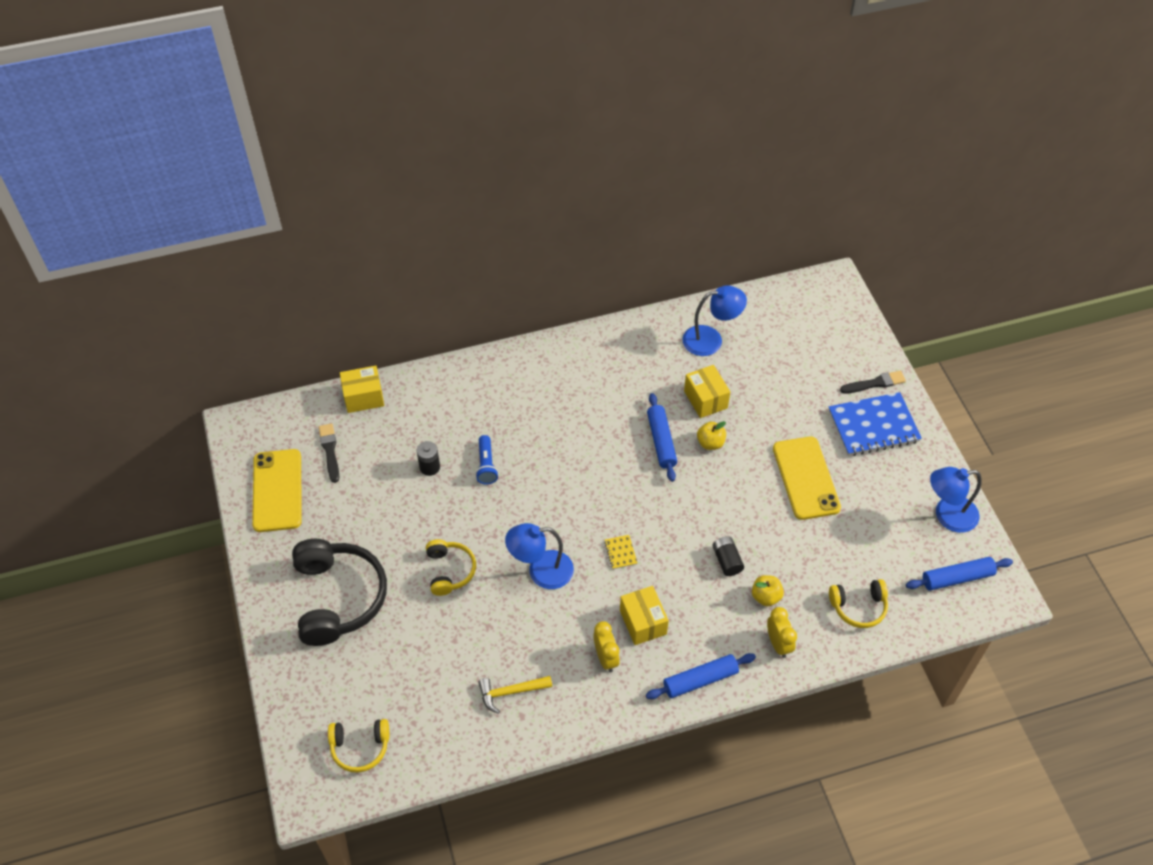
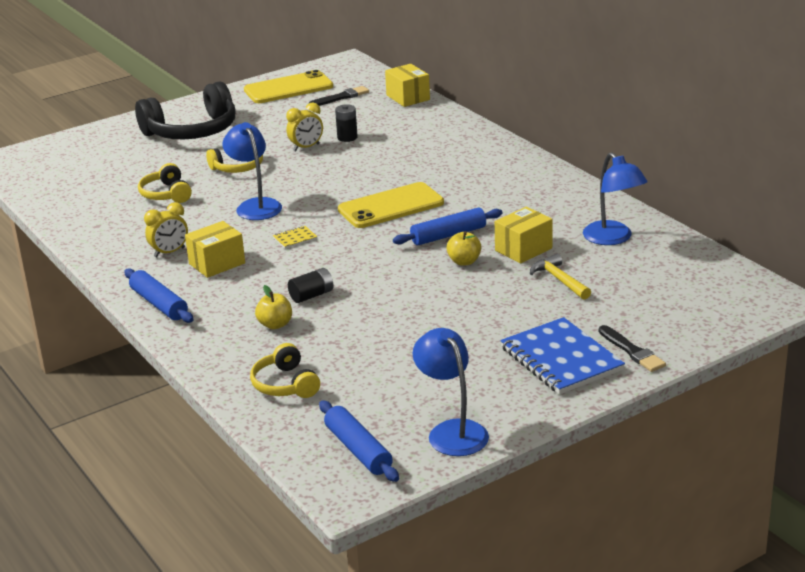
camera: 75 degrees right, 25 degrees down
yellow headphones [328,719,389,773] -> yellow headphones moved to [138,163,192,203]
blue flashlight [475,435,499,484] -> none
yellow hammer [479,676,552,714] -> yellow hammer moved to [530,254,591,300]
yellow clock [767,607,797,658] -> yellow clock moved to [286,103,323,151]
yellow phone [773,437,841,520] -> yellow phone moved to [338,182,444,228]

